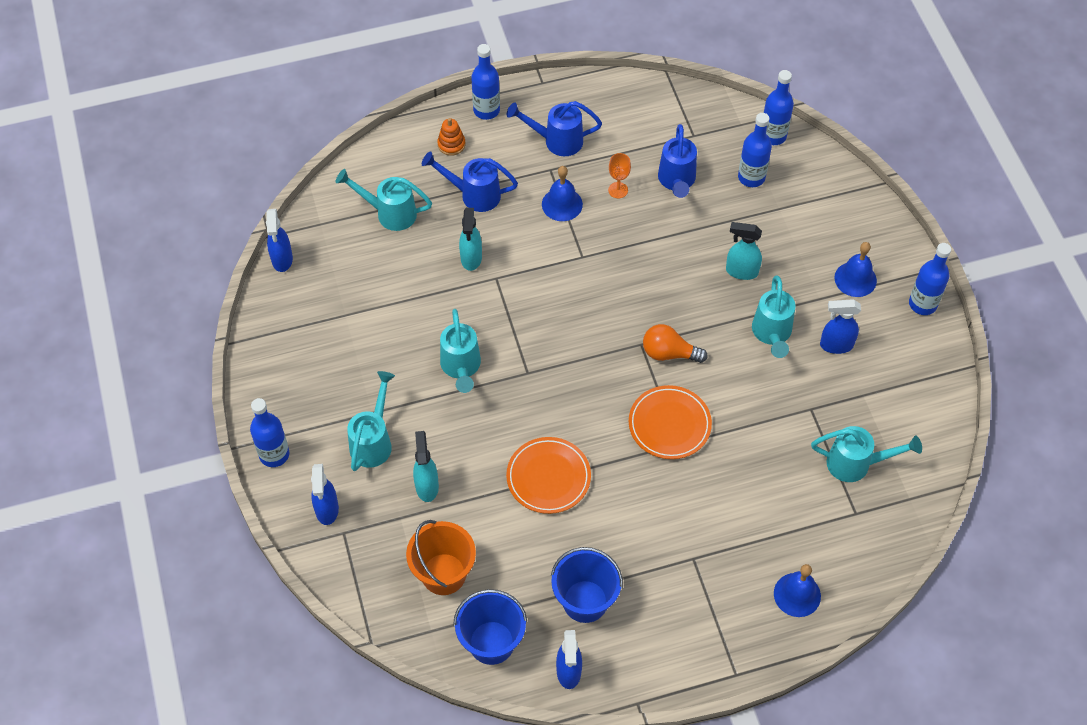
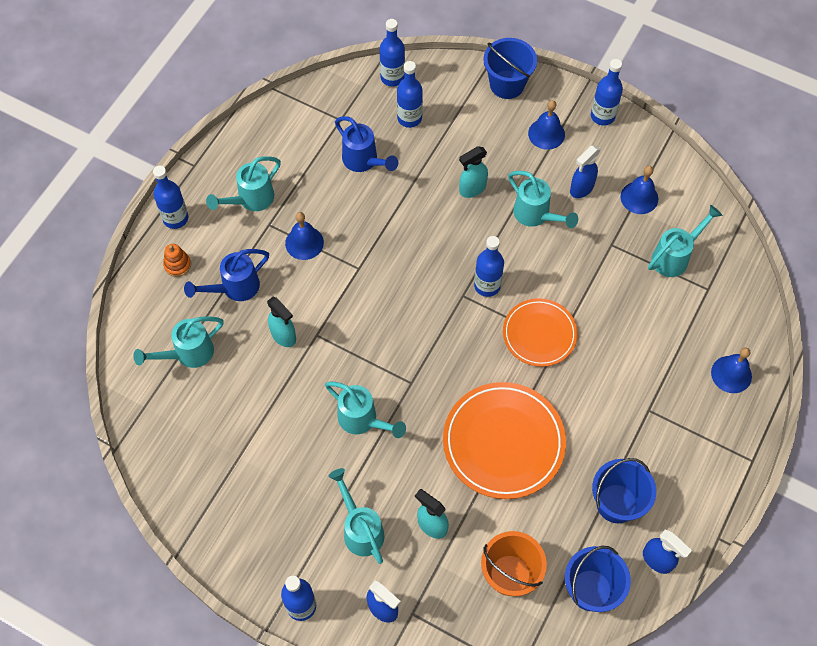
camera: 45 degrees left, 5 degrees up
blue spray bottle [266,209,293,272] -> none
orange plate [506,437,591,514] -> orange plate [443,382,566,499], size x1.58
blue watering can [507,101,602,156] -> turquoise watering can [206,156,281,211]
orange goblet [608,153,631,198] -> none
orange light bulb [643,324,708,363] -> blue bottle [474,236,504,297]
none -> blue bucket [483,38,537,99]
none -> blue bell [621,166,658,214]

